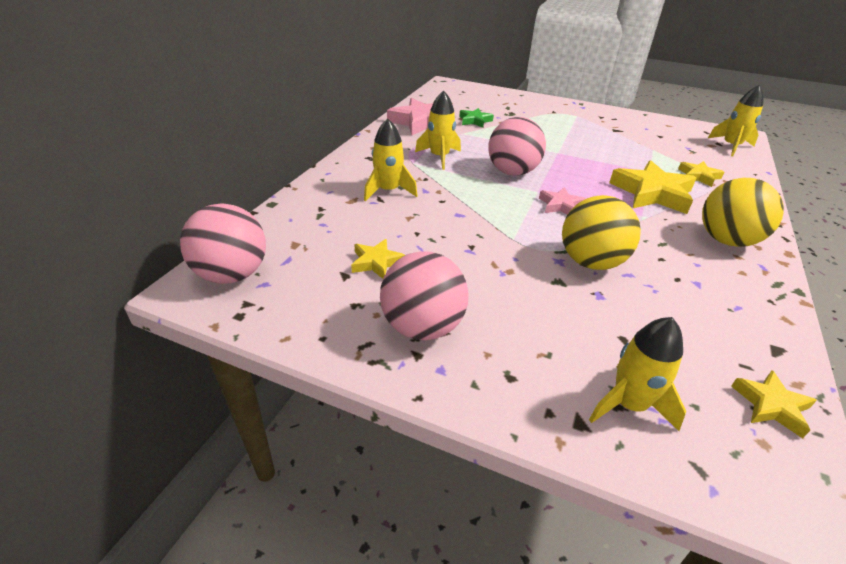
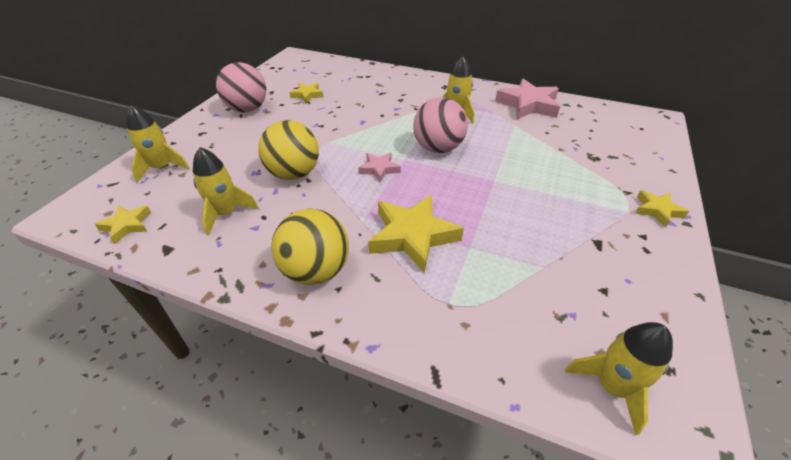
camera: 90 degrees right, 5 degrees up
pink ball [180,204,266,284] -> none
yellow rocket [364,119,418,202] -> yellow rocket moved to [193,147,259,235]
green star [459,108,494,128] -> none
yellow star [678,161,724,187] -> yellow star moved to [635,190,689,228]

